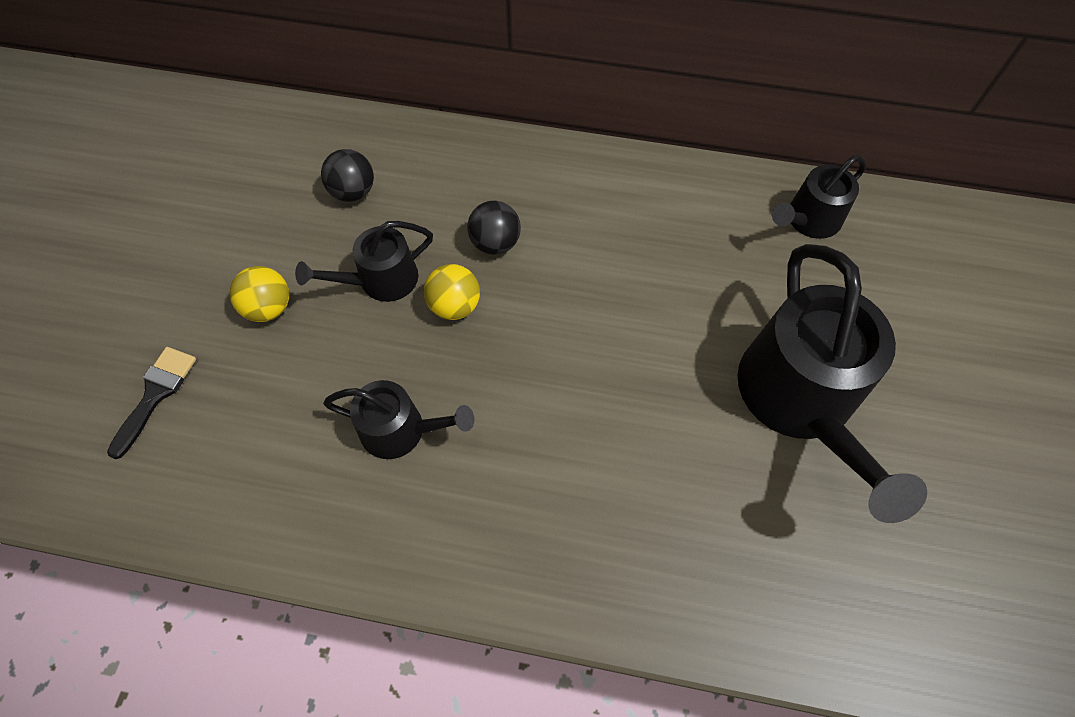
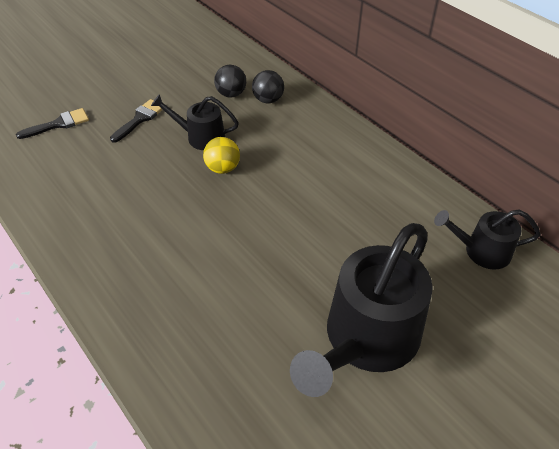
camera: 40 degrees right, 15 degrees down
yellow ball [230,266,289,322] -> black brush [110,99,163,143]
black watering can [323,380,474,459] -> none
black ball [467,201,521,255] -> black ball moved to [252,70,284,103]

